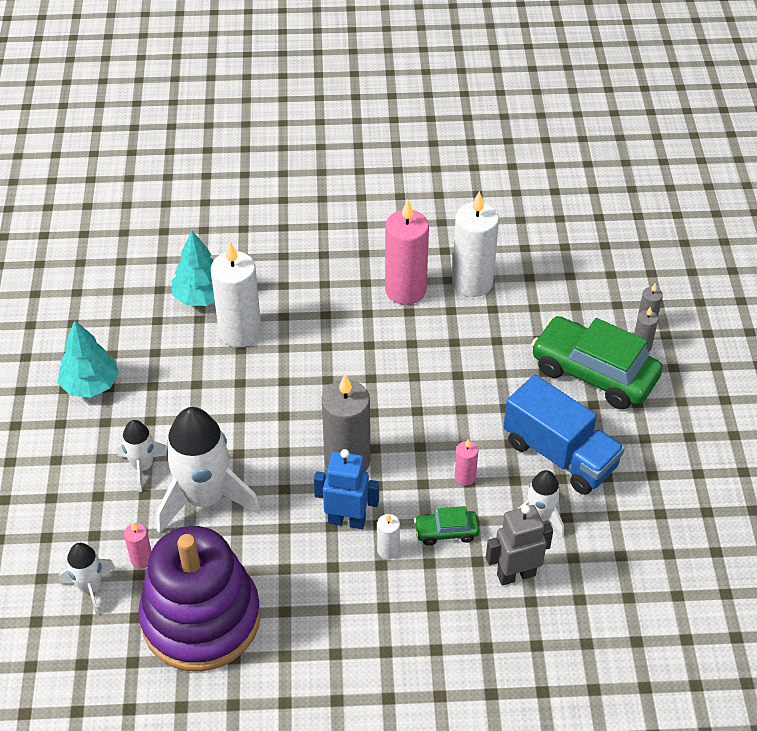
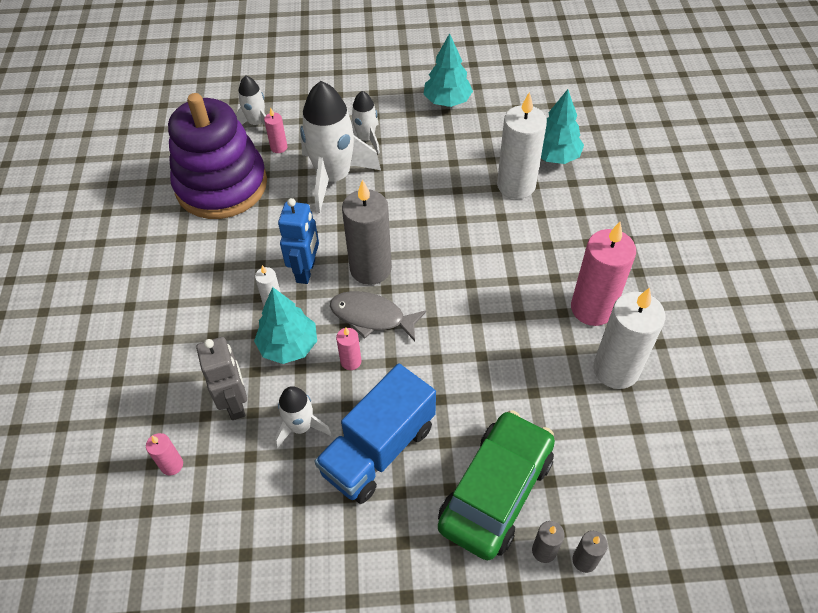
camera: 90 degrees right, 5 degrees up
green car [414,506,479,546] -> turquoise tree [254,287,317,364]
none -> pink candle [146,433,183,476]
none -> grey fish [330,291,427,341]

